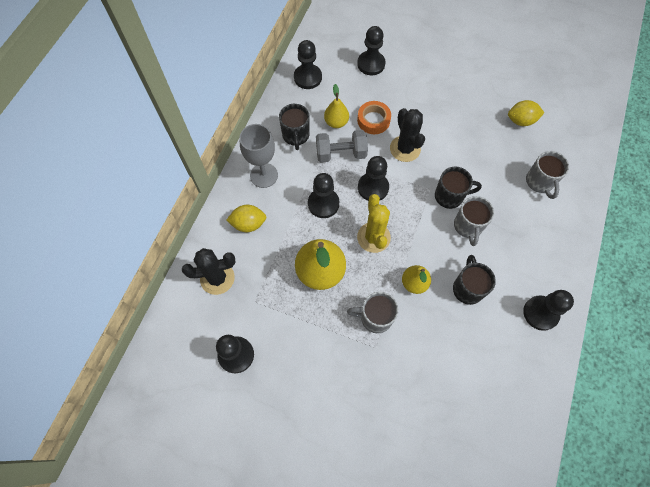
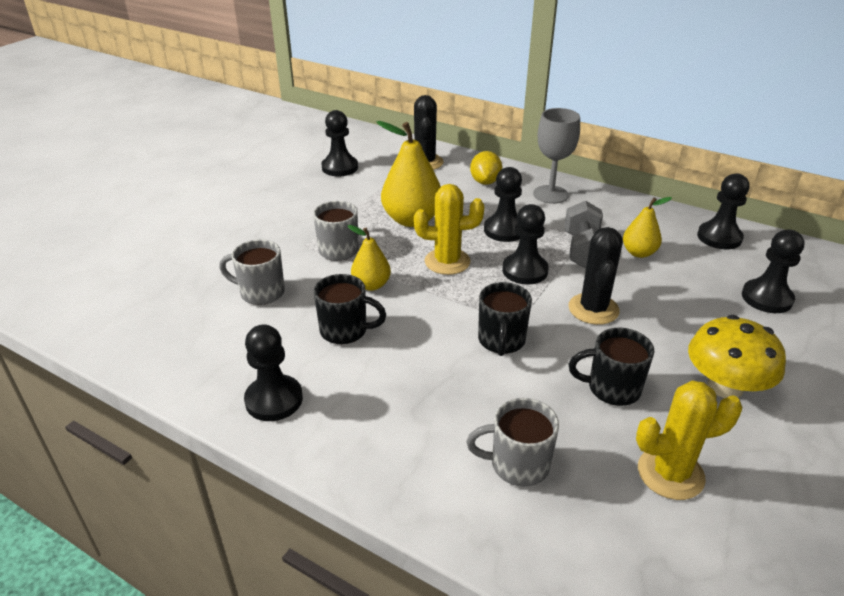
camera: 100 degrees right, 30 degrees down
black mug [279,104,309,150] -> black mug moved to [569,328,654,406]
orange tape [357,101,391,134] -> none
black cactus [390,108,425,162] -> black cactus turned 75 degrees counterclockwise [569,227,623,325]
grey mug [454,196,494,246] -> grey mug moved to [219,239,285,305]
yellow lemon [508,100,544,126] -> yellow cactus [636,380,742,500]
none -> yellow mushroom [688,315,786,398]

